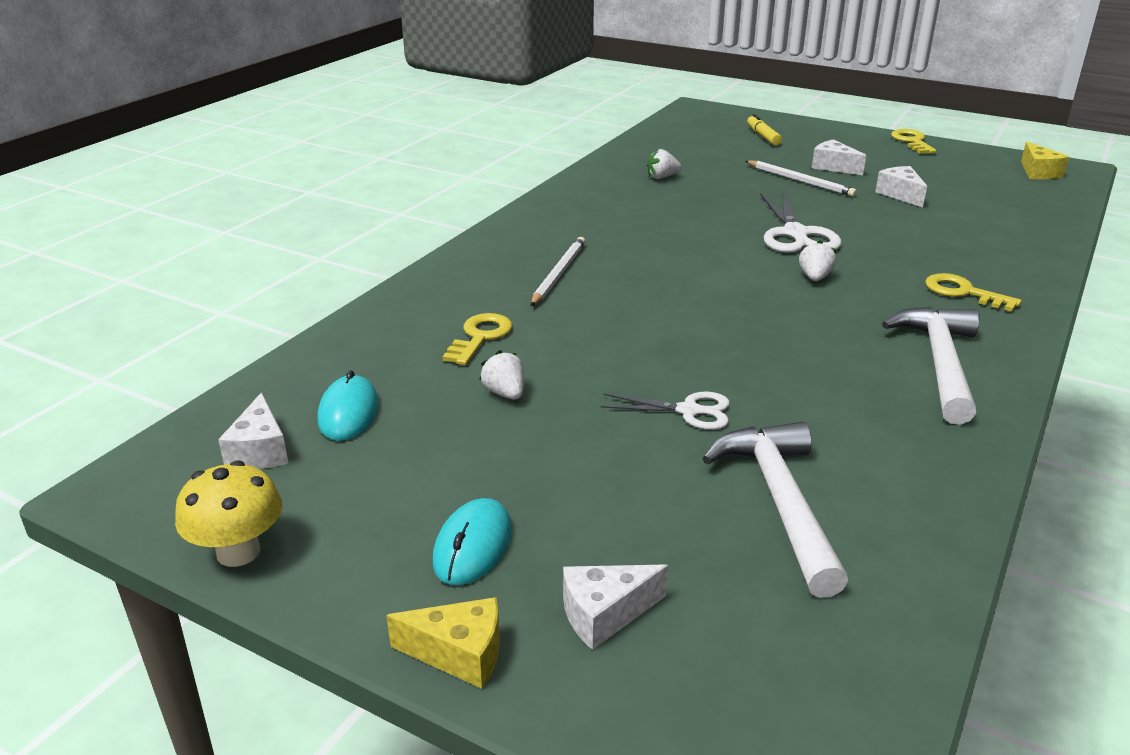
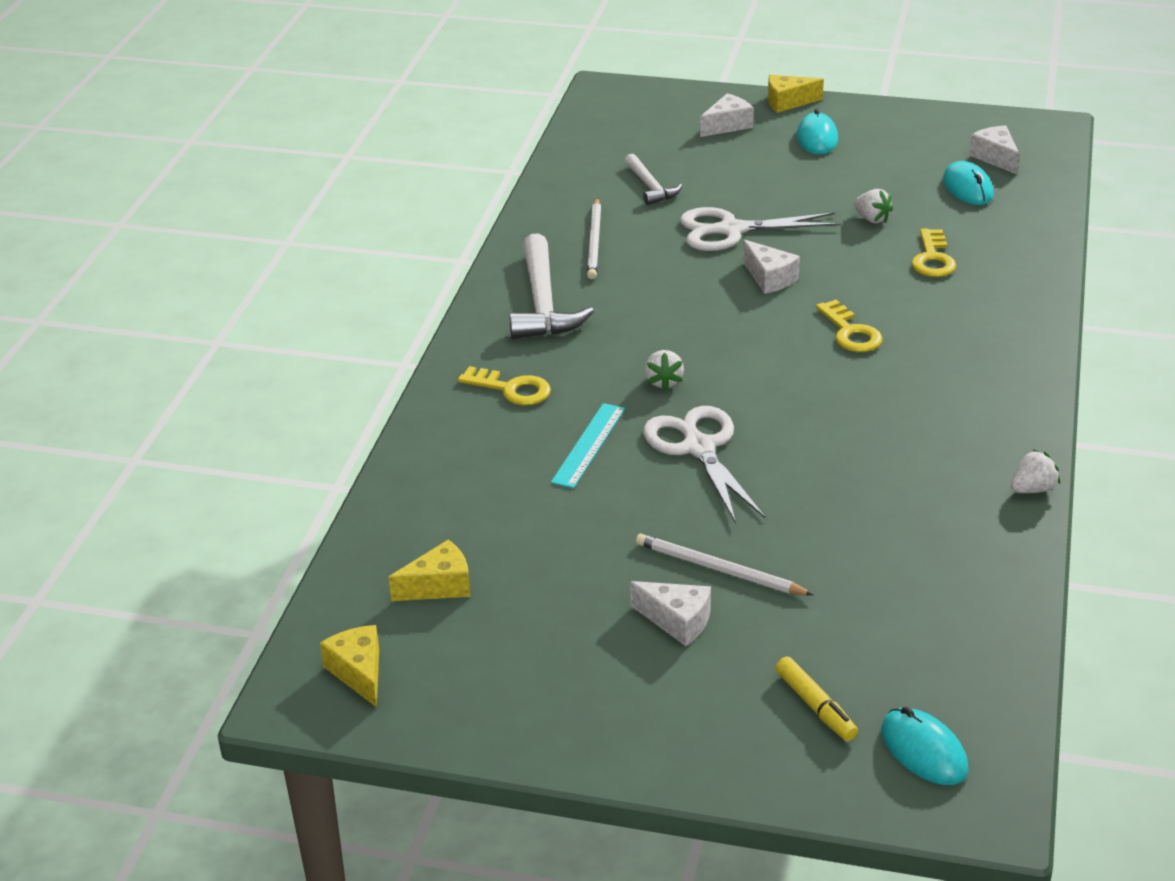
camera: 165 degrees right, 5 degrees up
yellow mushroom [175,460,282,567] -> none
white pencil [531,237,585,306] -> white pencil moved to [587,198,601,279]
white scissors [601,392,730,430] -> white scissors [680,207,841,251], size x1.62
white strawberry [647,149,681,179] -> white strawberry moved to [1011,450,1060,493]
white hammer [702,422,848,598] -> white hammer [625,154,682,205], size x0.58
white cheese [875,166,927,207] -> white cheese moved to [743,239,800,294]
yellow key [891,129,937,154] -> yellow key moved to [816,300,883,352]
none -> yellow cheese [389,539,471,601]
none -> turquoise ruler [551,403,625,488]
none -> turquoise mouse [881,707,969,785]

